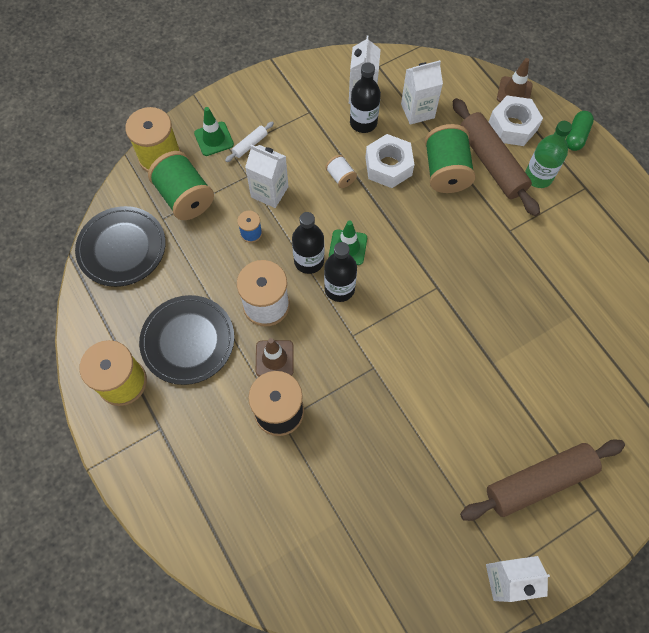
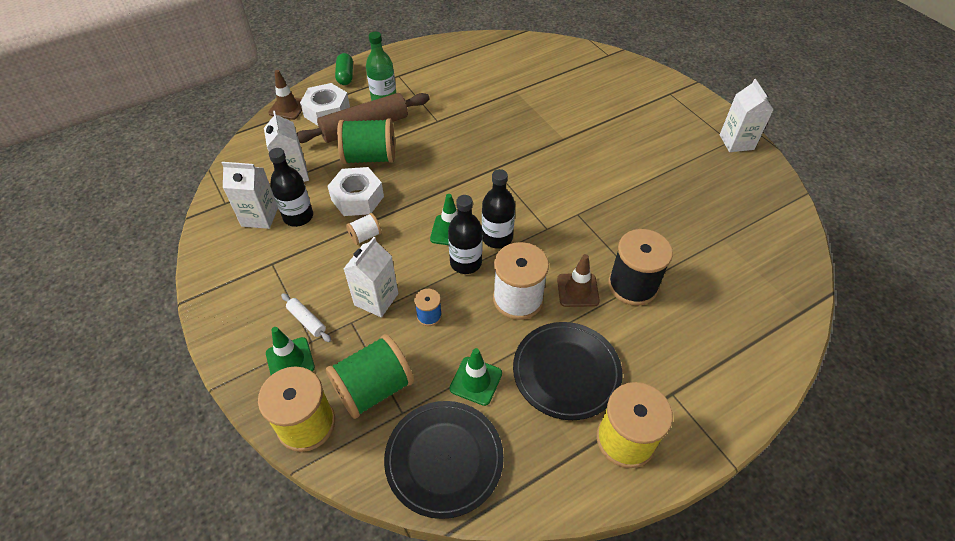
camera: 90 degrees left, 15 degrees down
brown rolling pin [460,439,625,521] -> none
green capsule [566,111,594,151] -> green capsule turned 60 degrees clockwise [335,53,353,85]
none -> green traffic cone [450,348,502,406]

